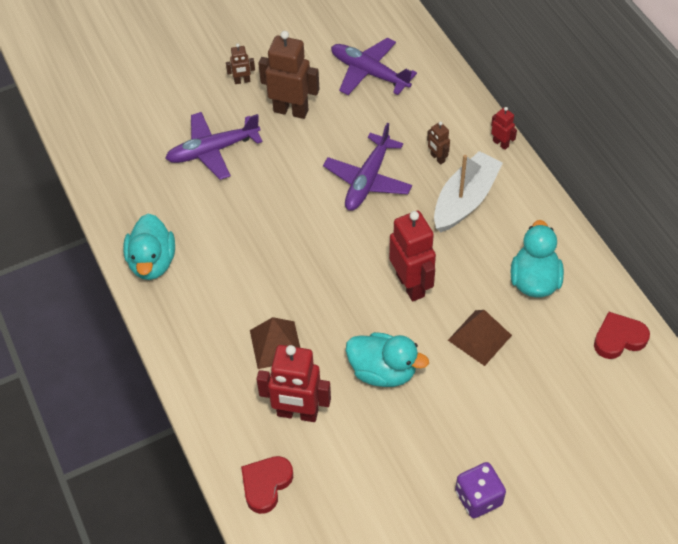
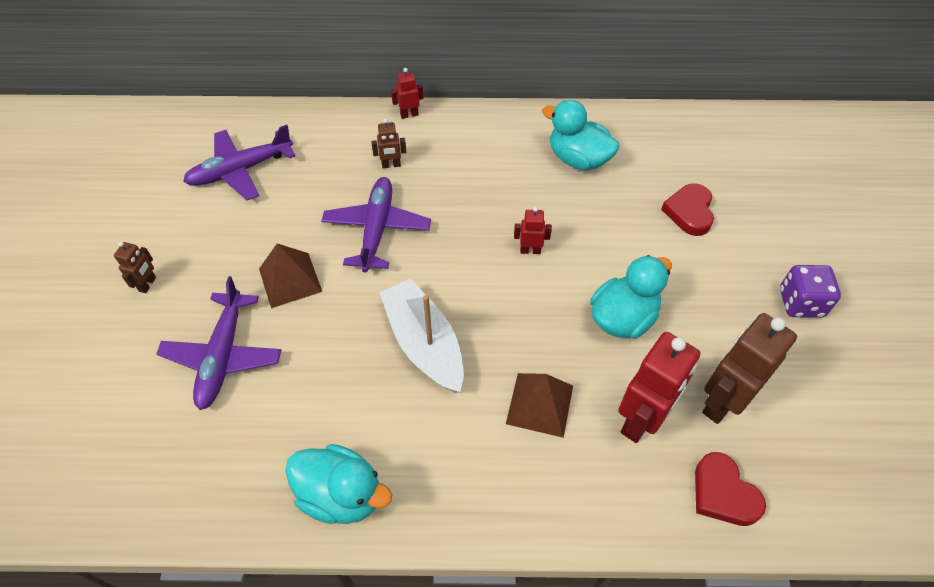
camera: 65 degrees left, 0 degrees up
brown robot [258,31,319,119] -> brown robot moved to [702,313,797,424]
purple plane [323,123,412,211] -> purple plane turned 135 degrees counterclockwise [321,177,431,273]
red robot [389,211,436,301] -> red robot [514,207,552,254], size x0.48
white boat [434,151,503,232] -> white boat moved to [379,279,464,392]
brown pyramid [448,310,512,366] -> brown pyramid moved to [259,244,322,308]
red heart [594,312,650,359] -> red heart moved to [661,183,714,236]

